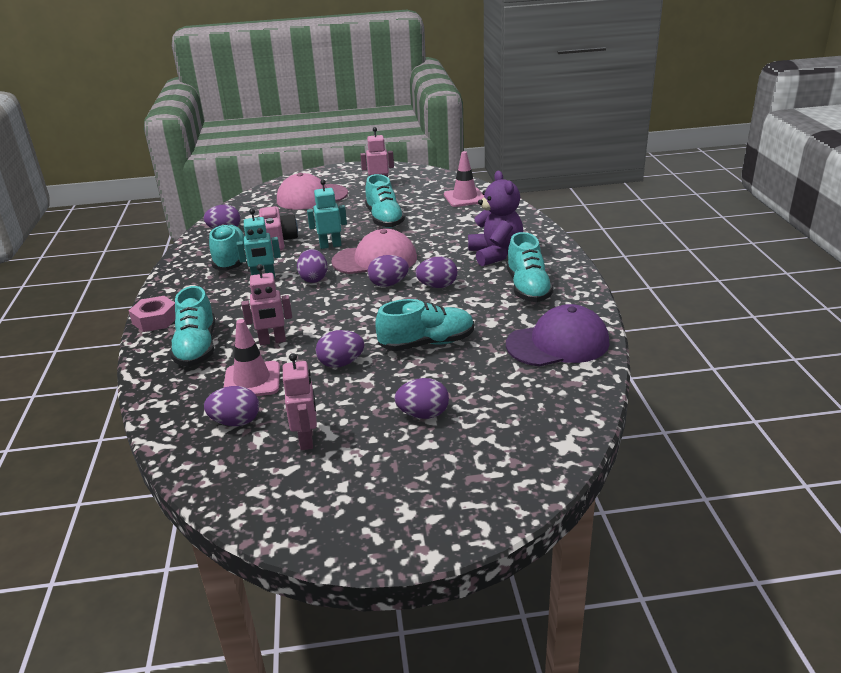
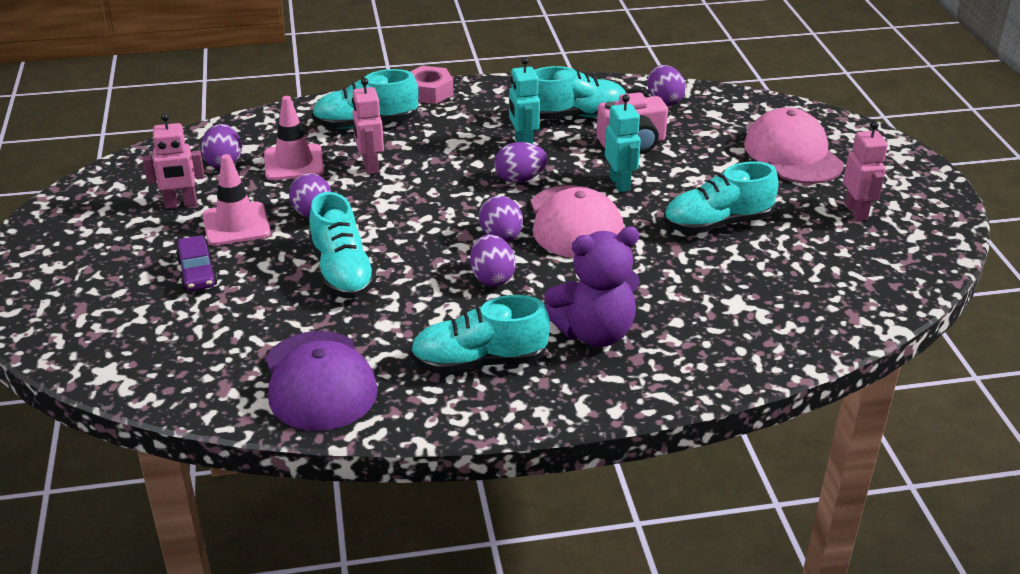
camera: 85 degrees right, 5 degrees up
purple egg [394,378,449,419] -> purple car [176,235,217,291]
pink traffic cone [444,151,484,207] -> pink traffic cone moved to [203,154,271,246]

